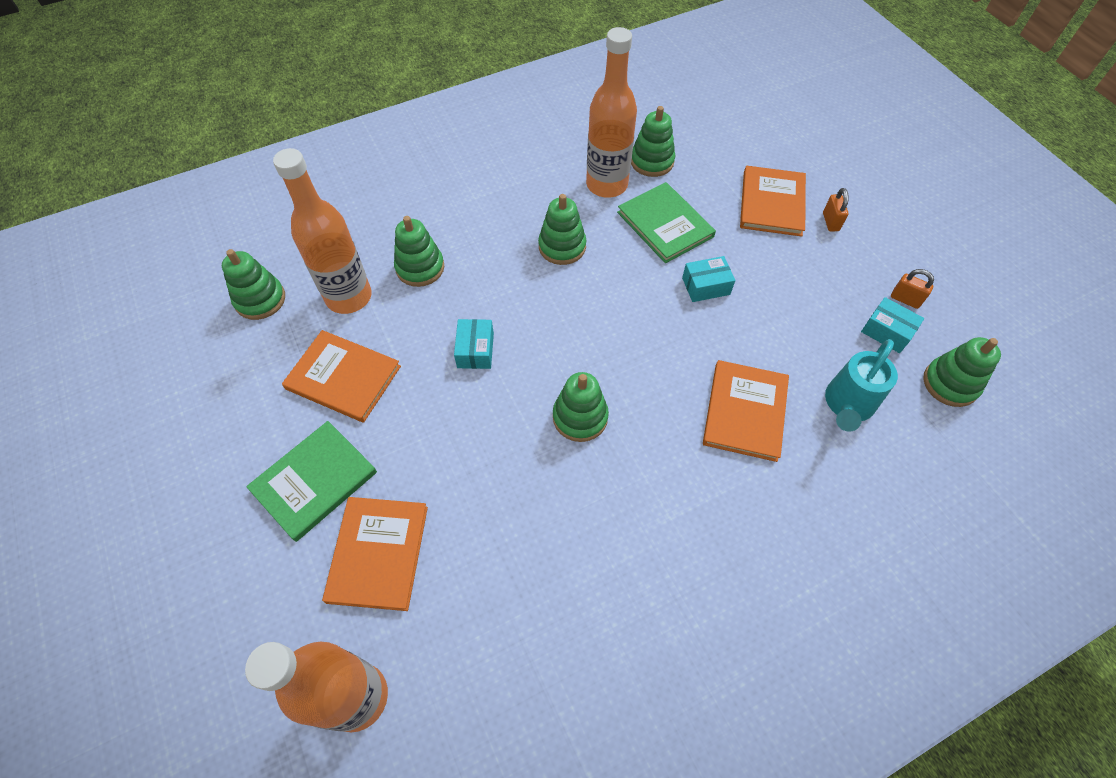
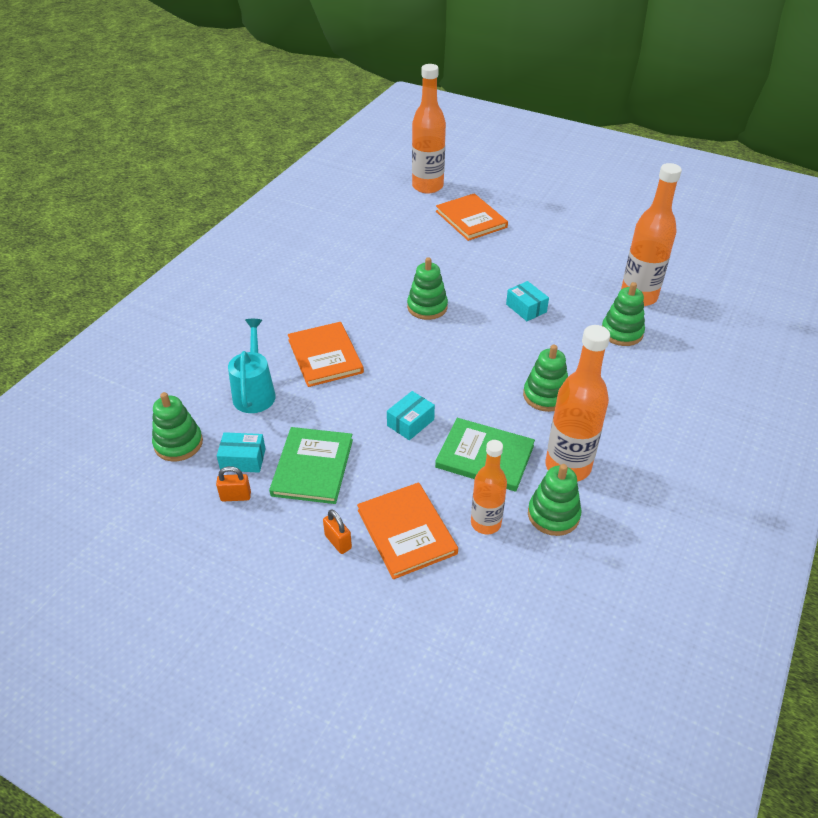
camera: 145 degrees right, 15 degrees down
green stacking toy [222,249,285,320] -> none
green book [246,421,377,542] -> green book moved to [269,427,353,504]
orange book [282,330,401,423] -> none
none -> orange bottle [471,440,507,534]

